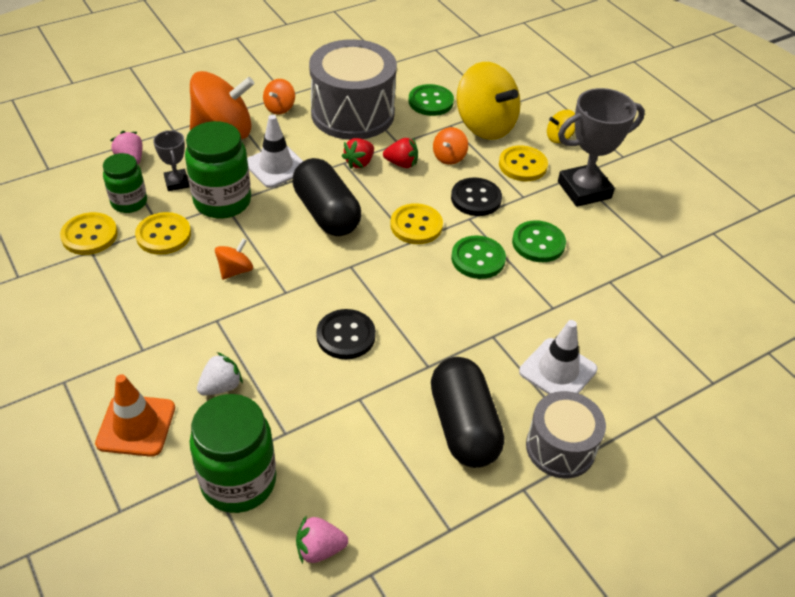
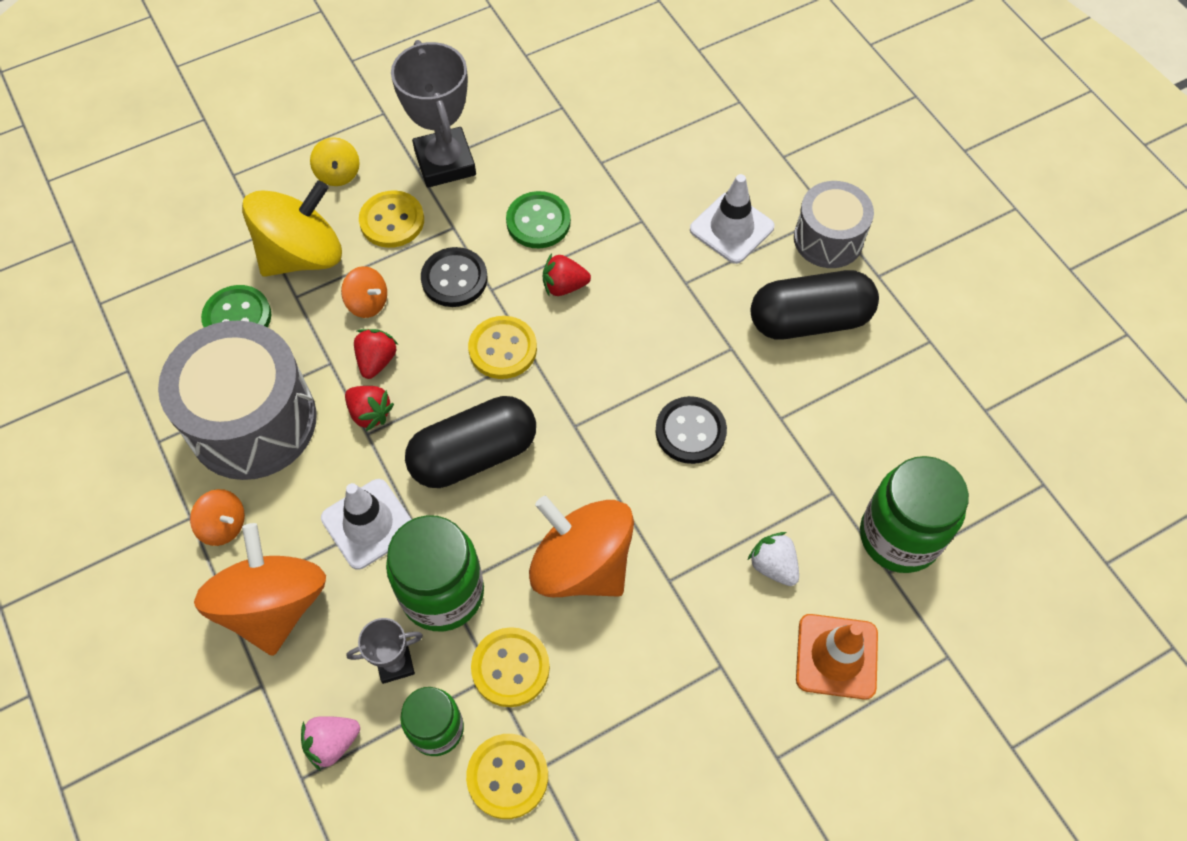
camera: 85 degrees left, 15 degrees up
orange spinning top [215,238,253,280] -> orange spinning top [529,496,634,597], size x2.15
pink strawberry [296,515,348,564] -> none
green button [451,235,506,279] -> red strawberry [543,253,591,296]

